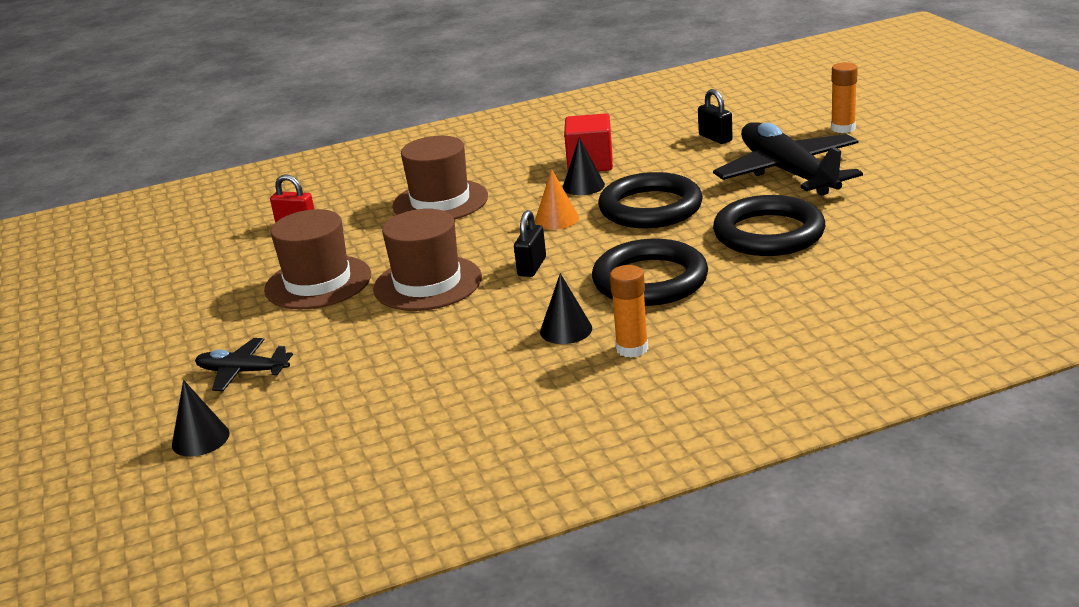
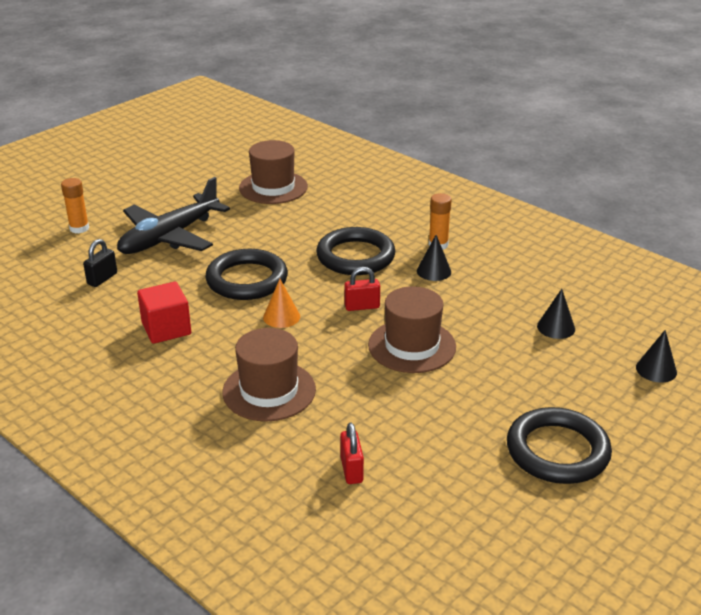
camera: 120 degrees left, 5 degrees up
black plane [195,338,293,391] -> none
brown hat [264,209,371,309] -> brown hat moved to [239,140,308,204]
black padlock [514,210,546,277] -> red padlock [344,267,380,311]
black cone [563,137,605,195] -> black cone moved to [537,289,575,339]
black ring [713,195,825,256] -> black ring moved to [507,407,612,484]

